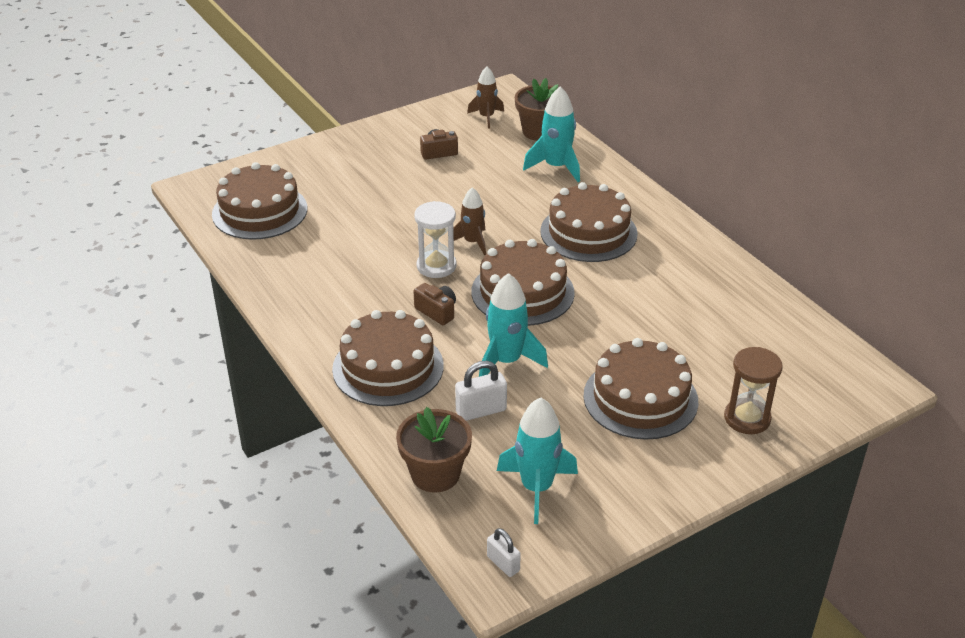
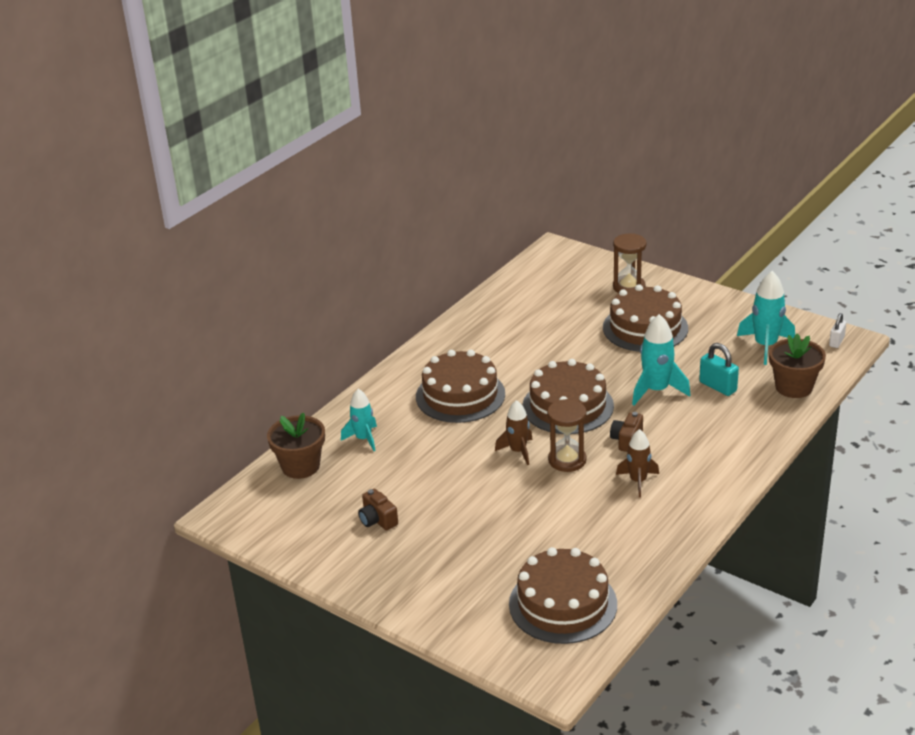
camera: 110 degrees left, 5 degrees down
brown cake [332,310,444,406] -> none
white hourglass [414,201,457,278] -> brown hourglass [547,399,586,472]
white padlock [455,361,507,421] -> turquoise padlock [699,343,739,396]
brown rocket [467,66,504,129] -> brown rocket moved to [616,429,659,497]
turquoise rocket [523,86,580,182] -> turquoise rocket [341,389,377,451], size x0.67

